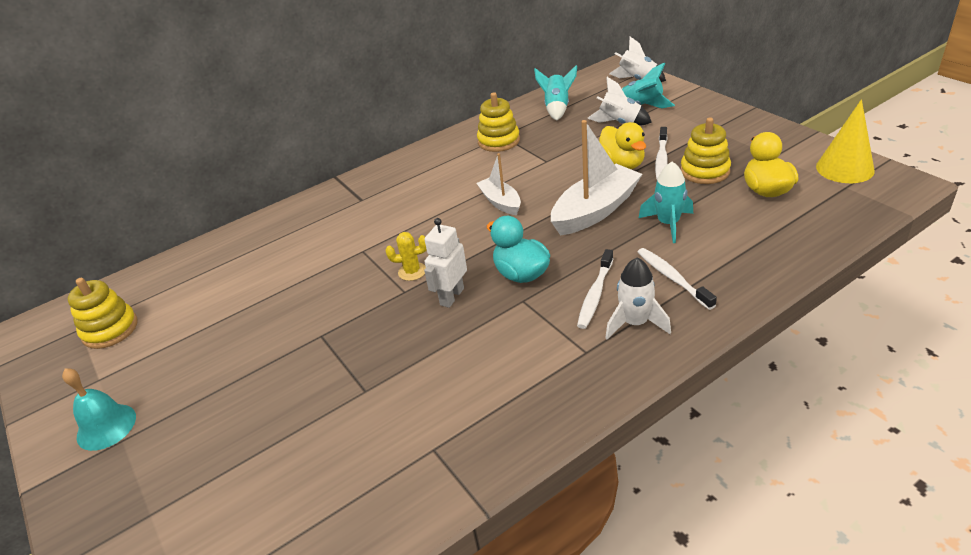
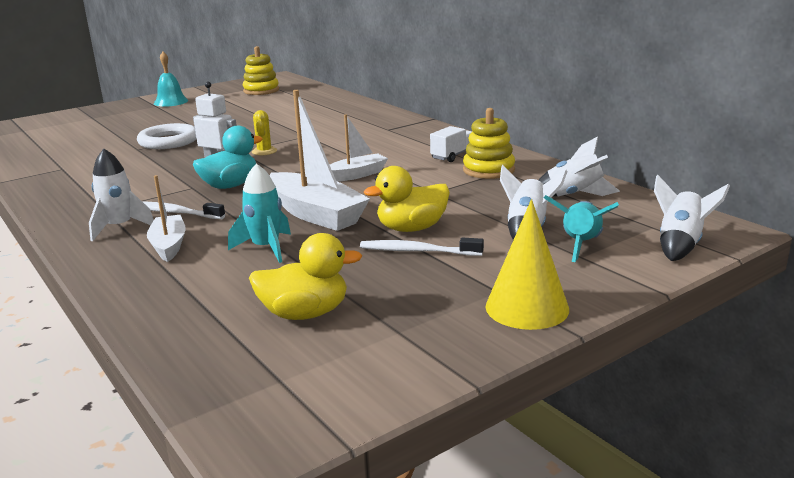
camera: 85 degrees right, 15 degrees down
turquoise rocket [534,65,577,121] -> white rocket [539,136,620,197]
white toothbrush [638,248,717,310] -> white boat [147,175,186,262]
yellow stacking toy [681,118,731,184] -> none
yellow cone [816,99,875,183] -> yellow cone moved to [486,199,569,330]
none -> white ring [137,123,196,149]
none -> white truck [430,126,472,162]

